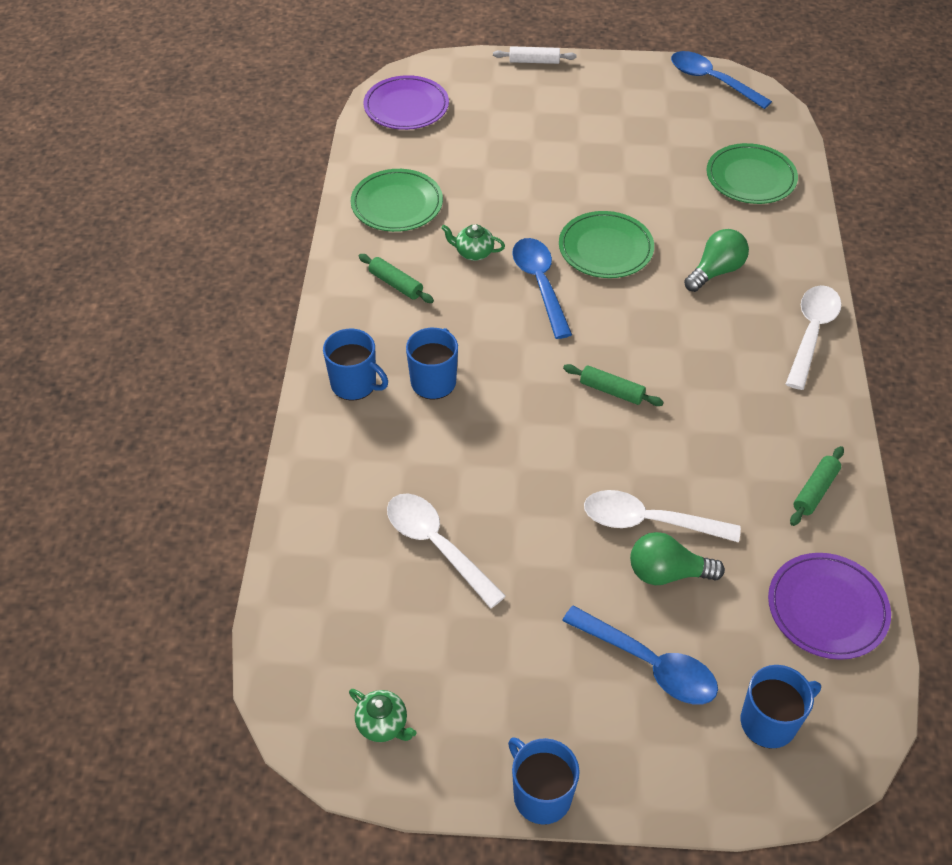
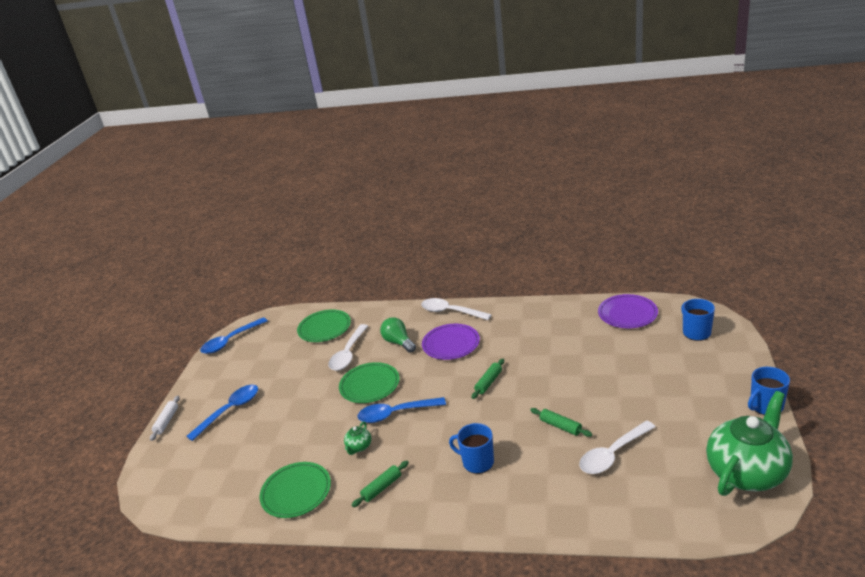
camera: 80 degrees left, 20 degrees down
blue mug [323,329,388,401] -> none
green teapot [349,689,417,742] -> green teapot [706,391,793,496], size x2.48
purple plate [363,75,449,130] -> purple plate moved to [422,324,480,360]
blue spoon [562,606,718,705] -> blue spoon moved to [186,385,258,441]
white spoon [584,490,741,542] -> white spoon moved to [328,324,368,371]
green light bulb [630,532,725,585] -> none
green rolling pin [790,446,844,526] -> green rolling pin moved to [530,408,592,437]

